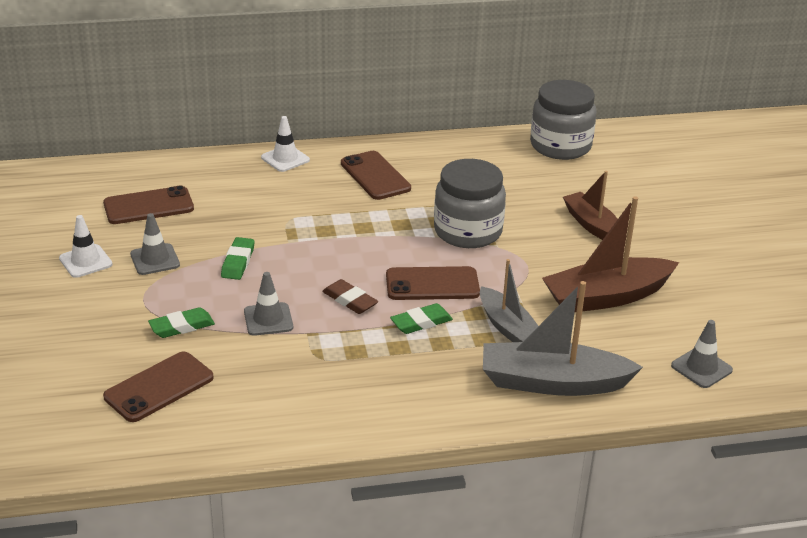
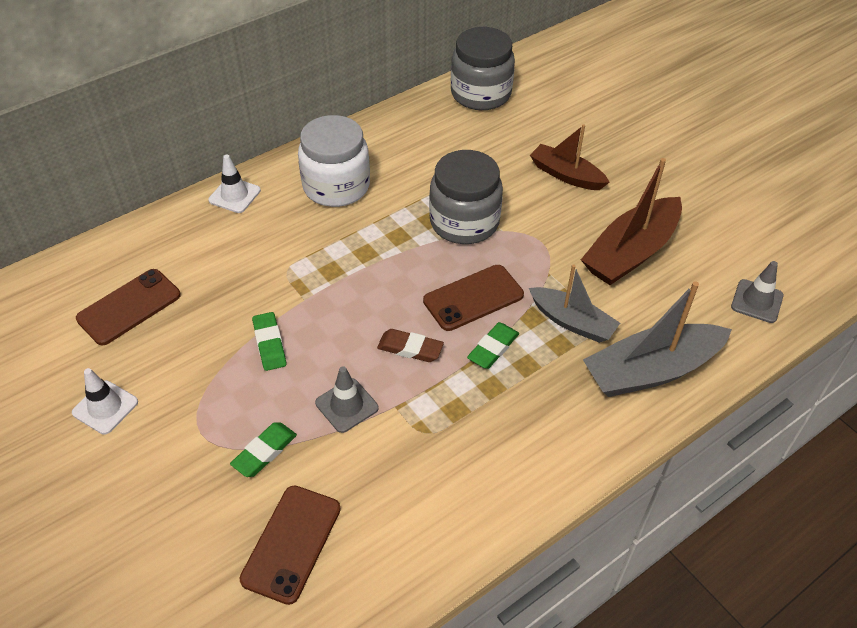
camera: 25 degrees left, 15 degrees up
grey traffic cone [130,213,180,275] -> none
brown phone [341,151,411,200] -> white jar [298,115,370,207]

